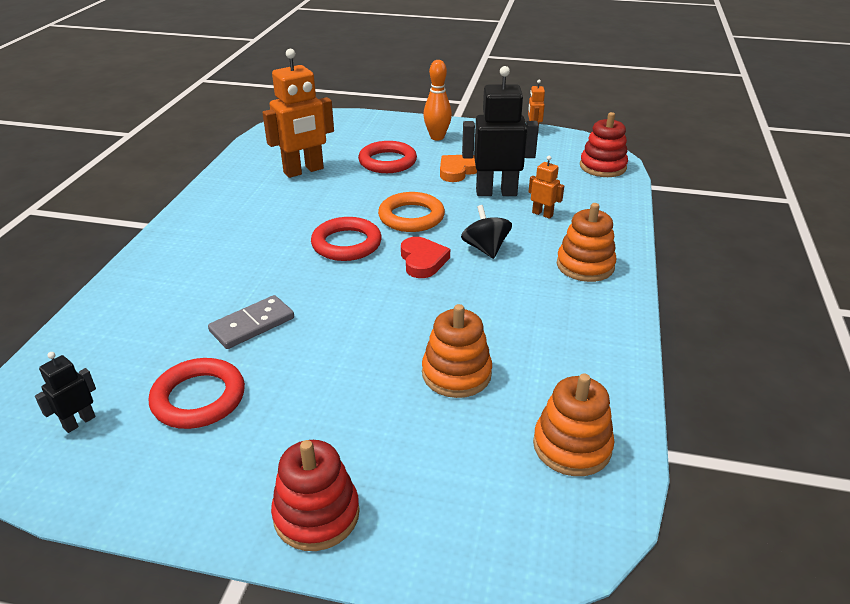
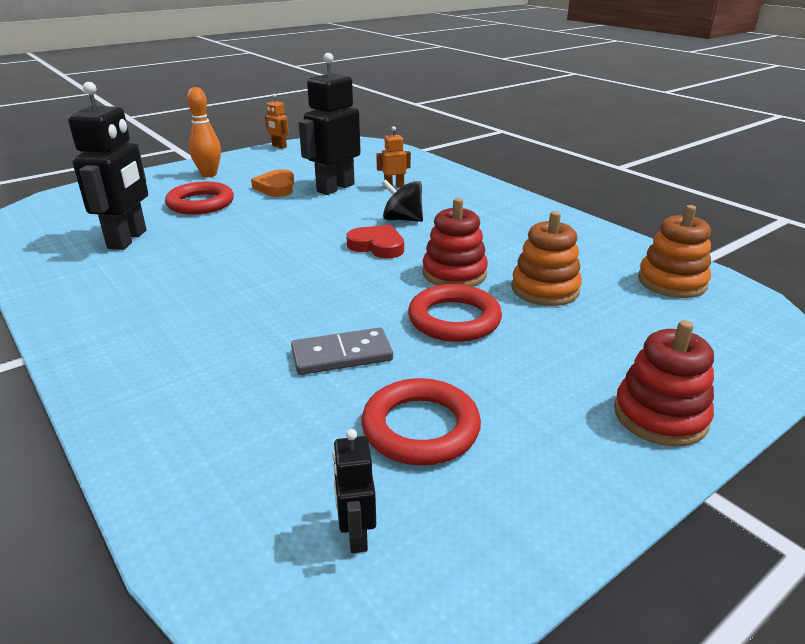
camera: 50 degrees left, 5 degrees down
grey domino [208,295,294,349] -> grey domino turned 75 degrees clockwise [291,328,393,375]
orange robot [262,49,334,178] -> black robot [68,82,148,250]
red ring [311,217,382,261] -> red ring moved to [408,284,502,342]
orange ring [378,192,445,232] -> none
orange stacking toy [557,203,617,282] -> none
red stacking toy [580,112,628,177] -> red stacking toy moved to [423,198,488,287]

